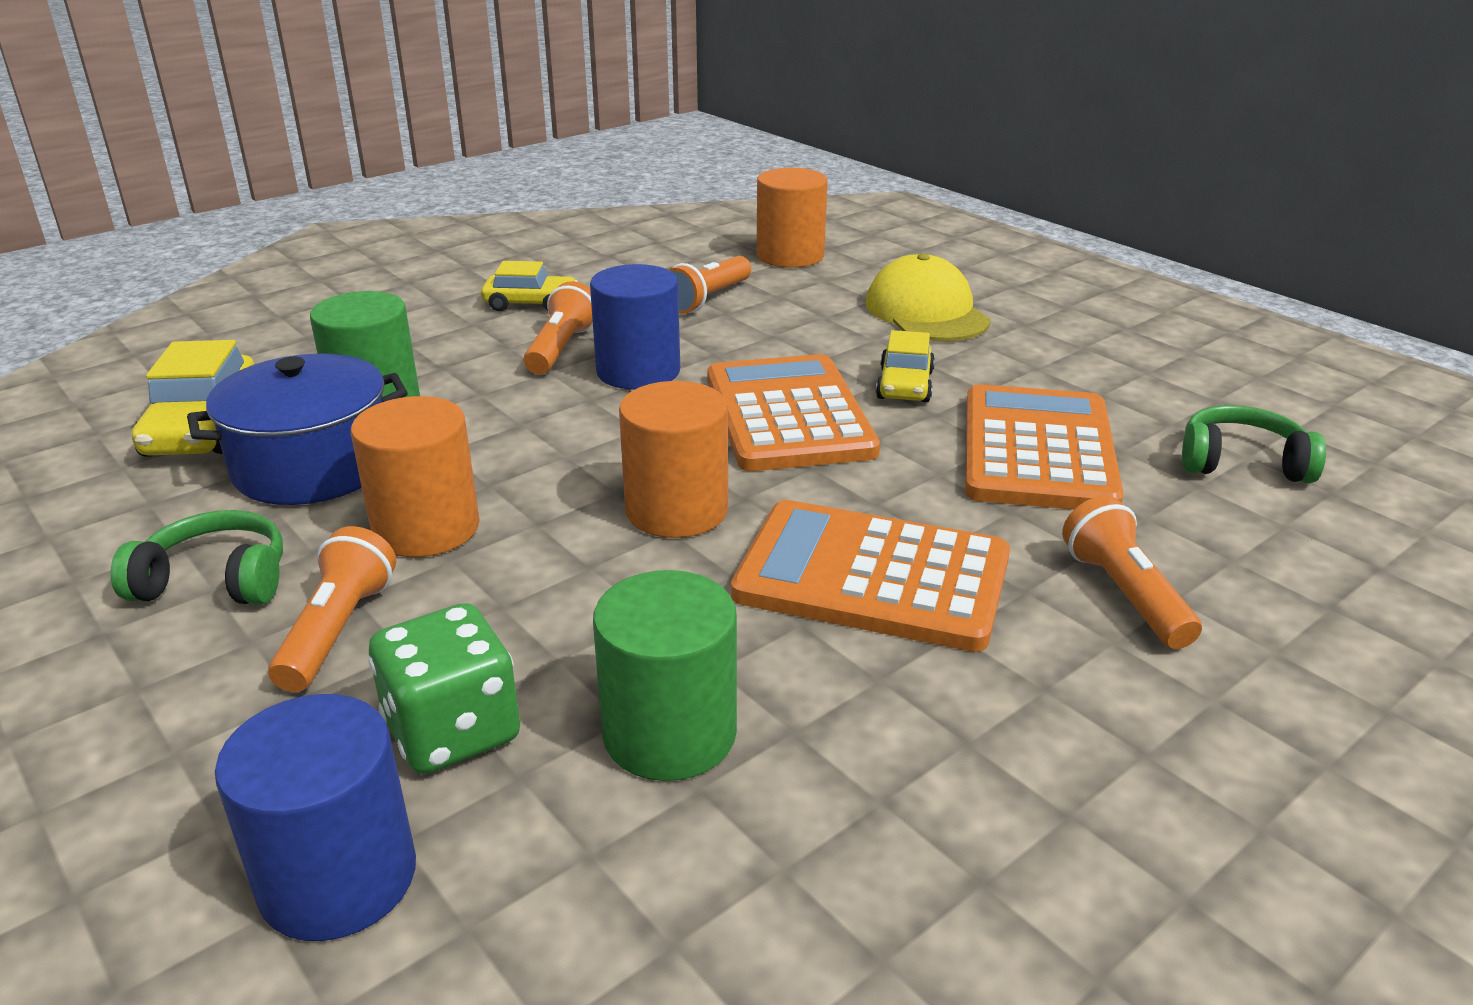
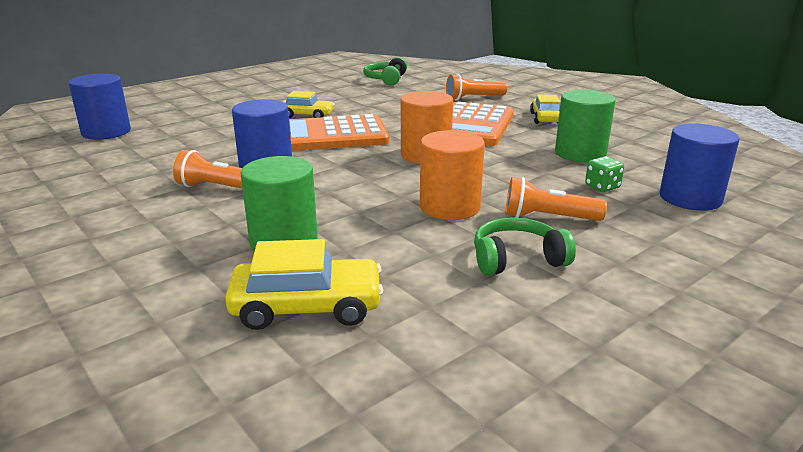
camera: 90 degrees left, 5 degrees down
green headphones [110,510,283,605] -> green headphones turned 75 degrees clockwise [474,217,576,275]
blue pot [187,353,407,505] -> none
green dice [368,603,520,774] -> green dice [585,157,624,192], size x0.56
yellow car [481,261,578,311] -> yellow car moved to [530,95,560,124]
orange flashlight [669,256,751,314] -> none
orange cylinder [756,168,828,268] -> blue cylinder [69,73,131,140]
yellow cap [866,253,991,341] -> none
orange calculator [965,384,1124,510] -> none

